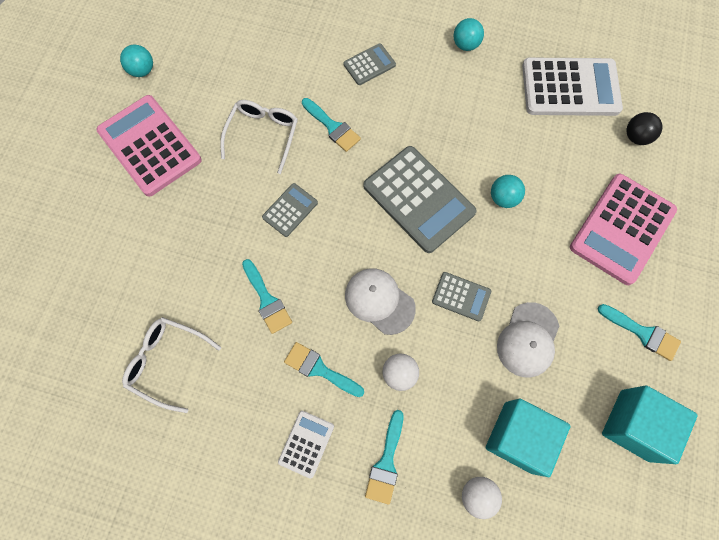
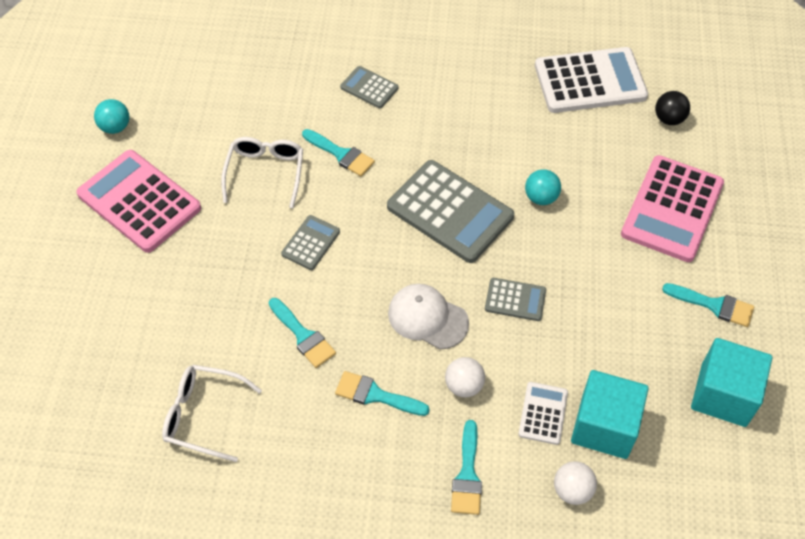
camera: 10 degrees left, 15 degrees down
white calculator [278,411,334,479] -> white calculator moved to [518,382,568,445]
grey calculator [344,43,396,85] -> grey calculator turned 105 degrees counterclockwise [340,66,398,108]
turquoise ball [453,18,484,51] -> none
white cap [497,302,559,377] -> none

